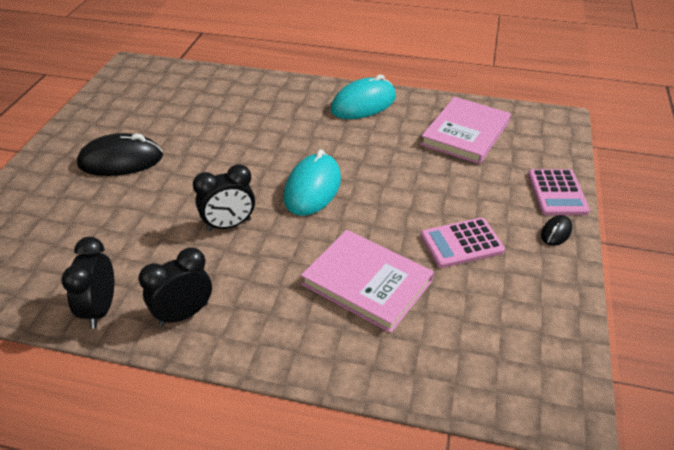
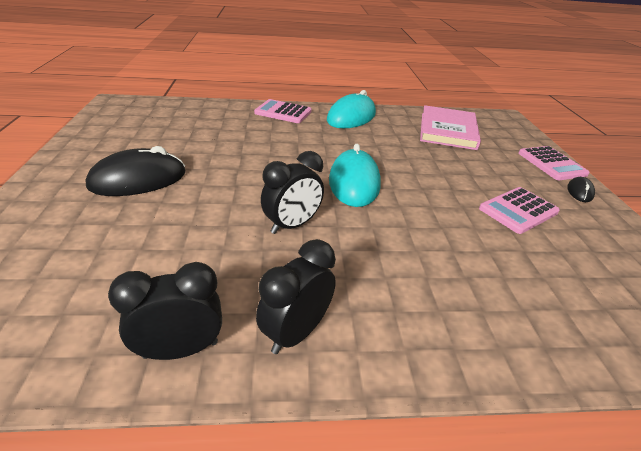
camera: 20 degrees left, 5 degrees down
black clock [61,237,114,329] -> black clock turned 90 degrees clockwise [108,262,222,360]
pink book [301,230,434,333] -> none
none -> pink calculator [254,99,312,123]

